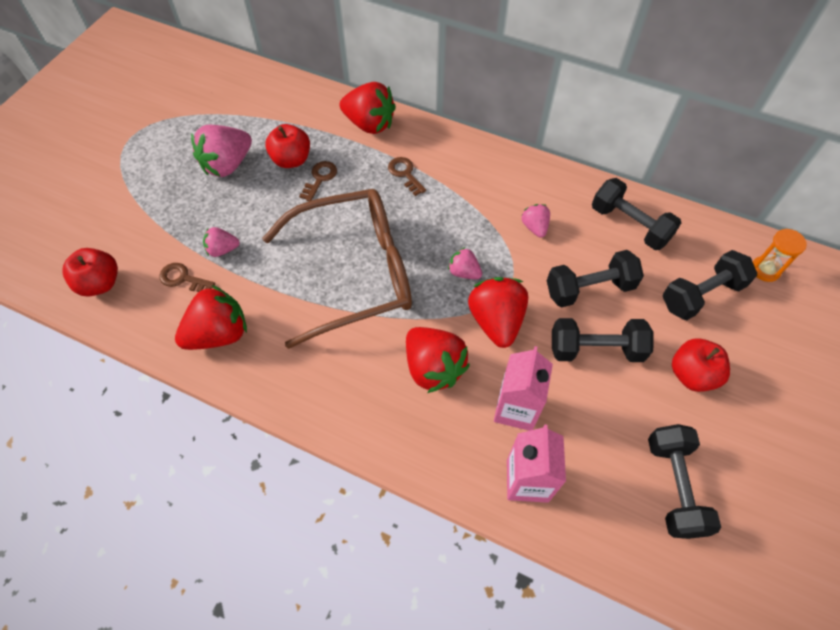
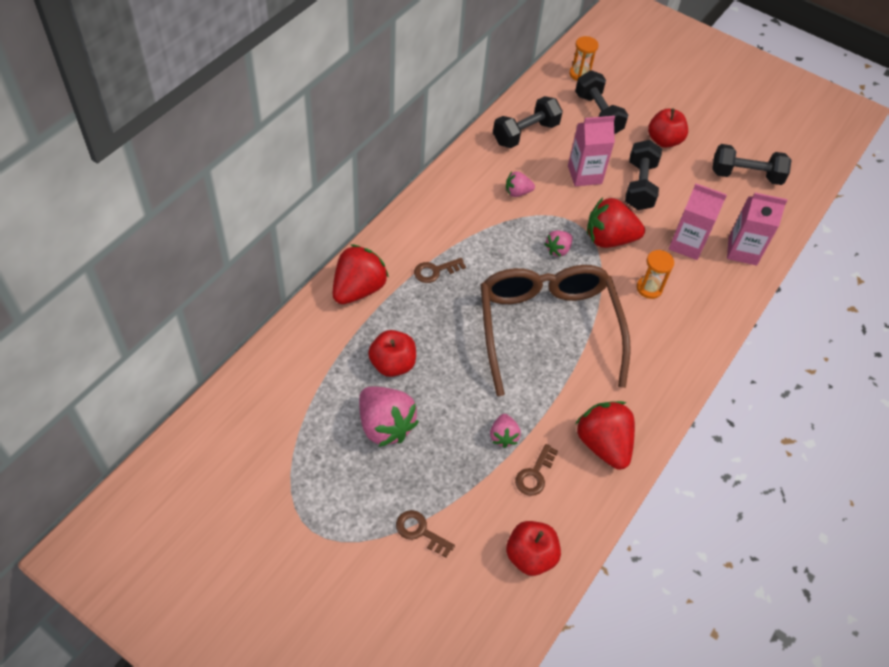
camera: 85 degrees left, 5 degrees down
brown key [299,161,337,201] -> brown key moved to [396,510,455,558]
red strawberry [406,327,470,393] -> orange hourglass [637,250,674,299]
black dumbbell [547,250,644,307] -> pink carton [568,116,615,186]

